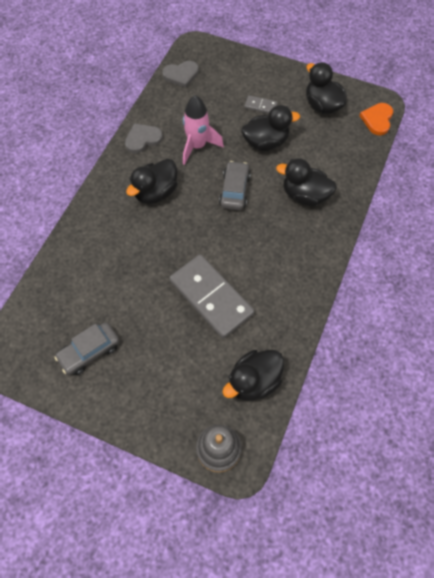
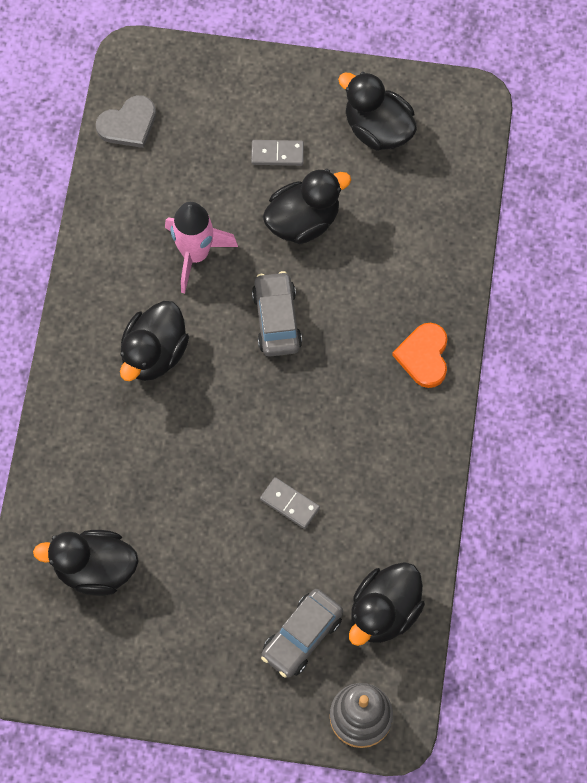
camera: 15 degrees left, 5 degrees up
grey car [54,322,119,375] -> grey car moved to [261,589,343,678]
grey heart [125,123,163,154] -> none
grey domino [170,254,254,339] -> grey domino [260,477,320,529], size x0.43
black duck [276,158,337,206] -> black duck moved to [33,530,139,596]
orange heart [359,103,393,135] -> orange heart moved to [392,323,447,388]

